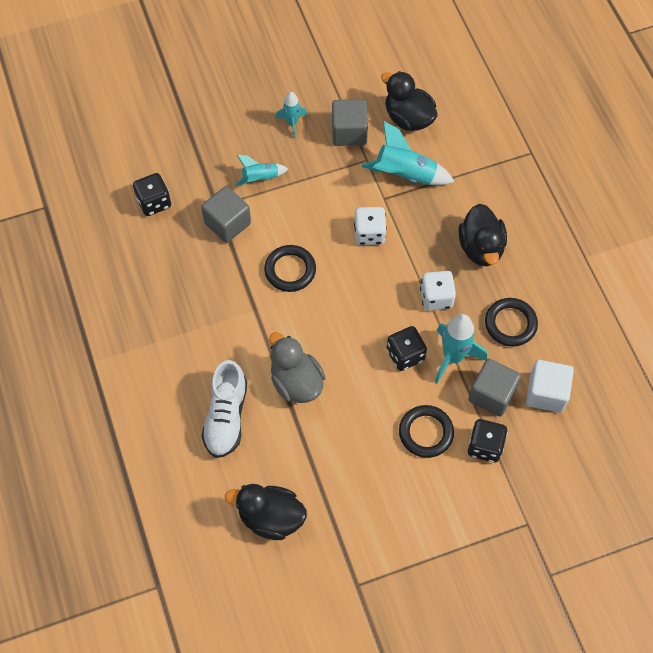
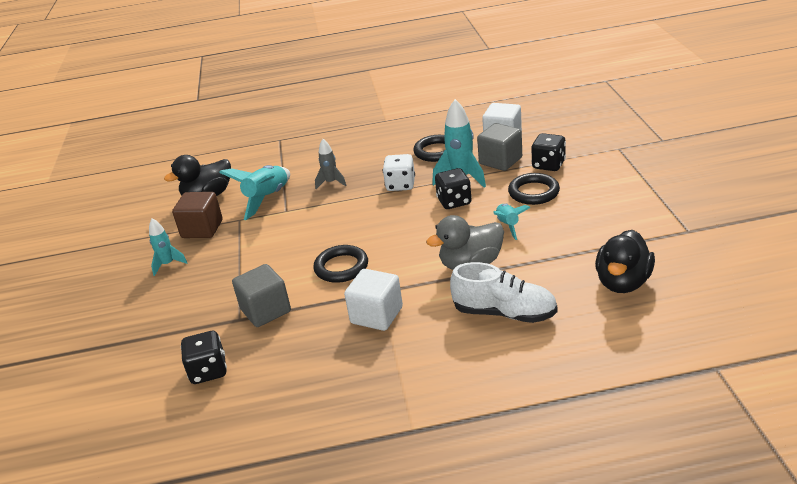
camera: 75 degrees left, 30 degrees down
turquoise rocket [235,155,288,186] -> turquoise rocket moved to [493,204,530,240]
grey cube [332,99,368,146] -> brown cube [172,192,223,238]
white dice [354,207,387,245] -> none
black duck [458,204,507,266] -> none
none -> grey rocket [315,139,347,189]
none -> white cube [344,269,403,331]

